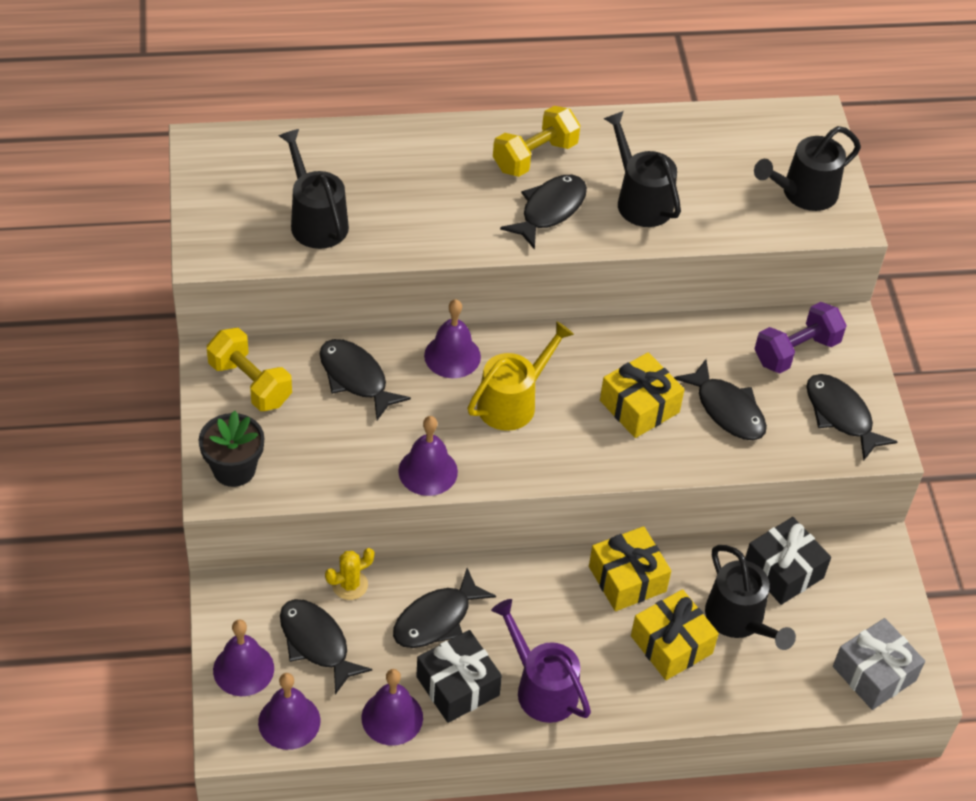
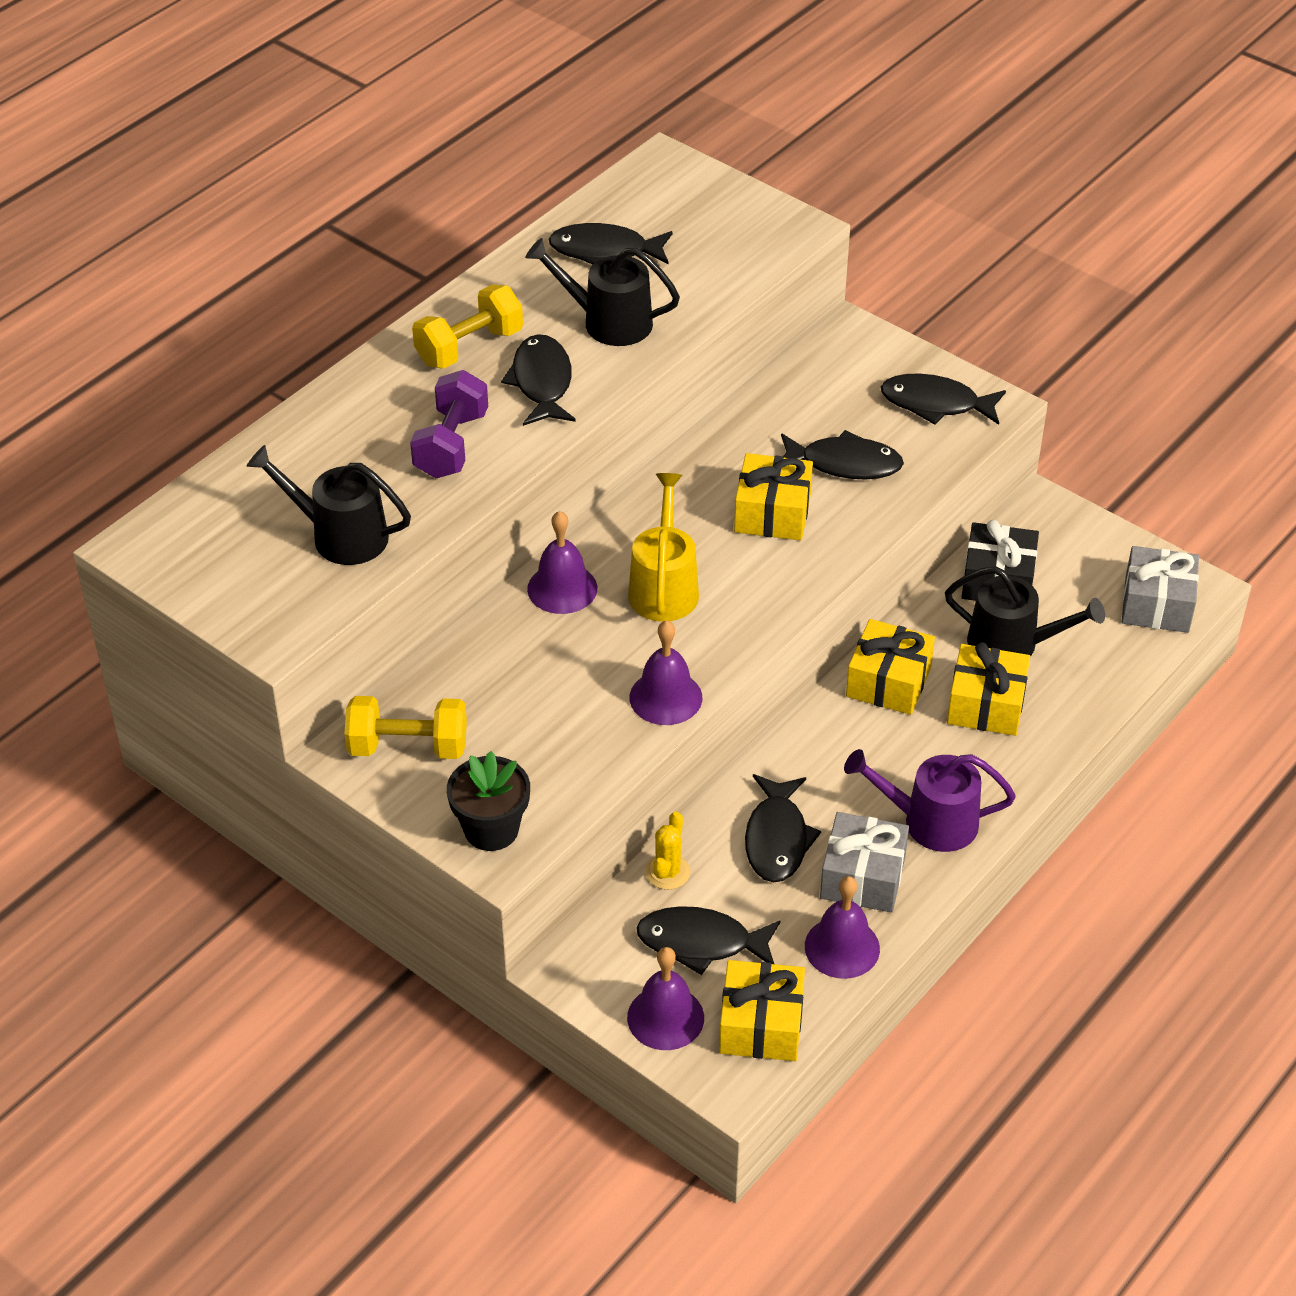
camera: 40 degrees left, 5 degrees down
purple bell [258,673,320,750] -> yellow gift [719,960,805,1061]
black fish [320,339,411,420] -> black fish moved to [548,223,673,265]
black gift [416,630,502,723] -> grey gift [820,812,909,913]
yellow dumbbell [493,106,580,177] -> yellow dumbbell turned 45 degrees clockwise [412,285,523,369]
black watering can [754,126,861,211] -> none
purple dumbbell [754,302,847,373] -> purple dumbbell moved to [410,370,488,478]

